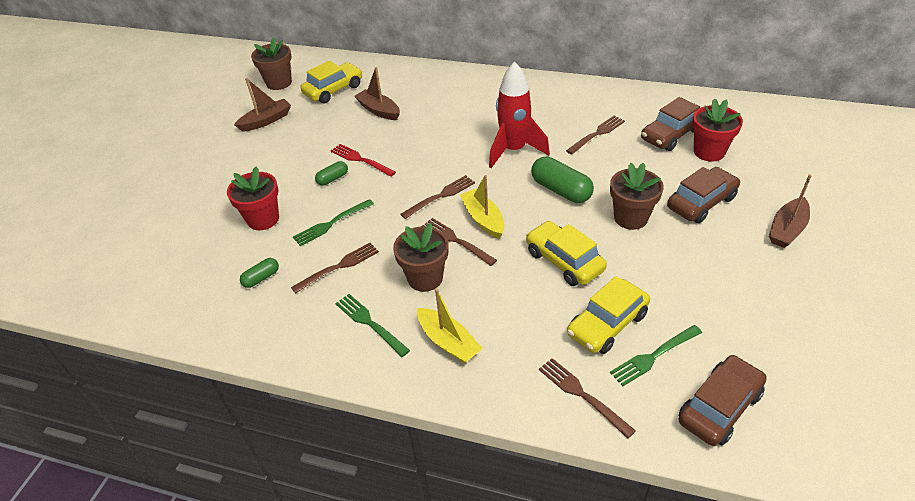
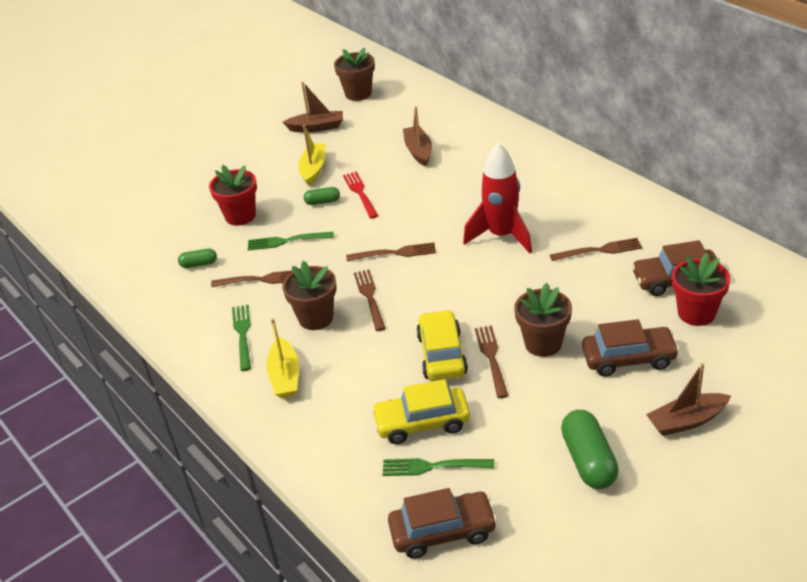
camera: 35 degrees right, 5 degrees down
yellow car [300,61,362,103] -> none
yellow boat [460,175,504,239] -> yellow boat moved to [298,125,325,186]
green capsule [531,156,594,203] -> green capsule moved to [561,410,619,489]
brown fork [539,358,636,439] -> brown fork moved to [475,326,508,398]

